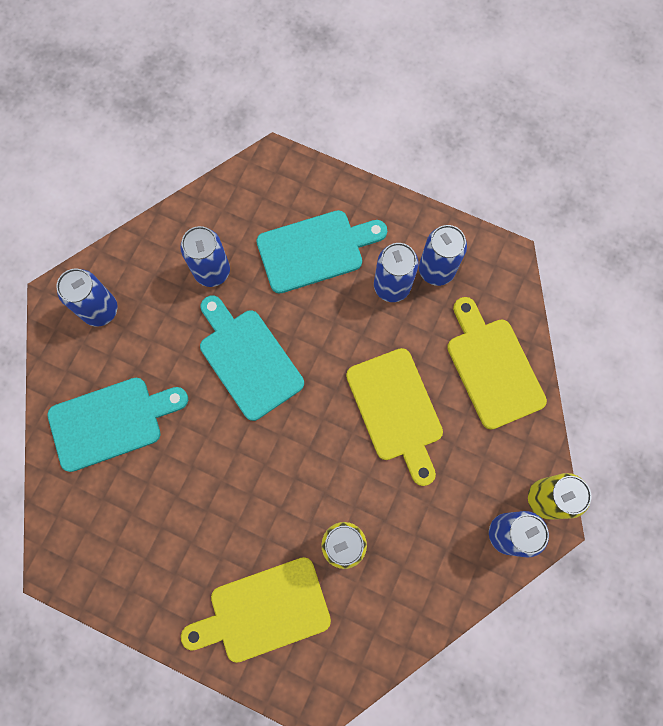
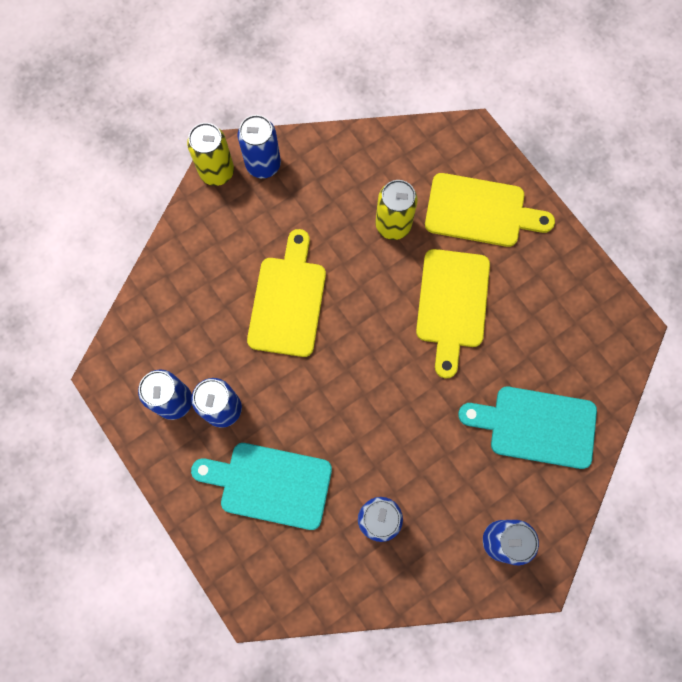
camera: 150 degrees left, 0 degrees up
turquoise cutting board [200,296,304,421] -> none
yellow cutting board [447,297,547,430] -> yellow cutting board moved to [416,249,490,378]

